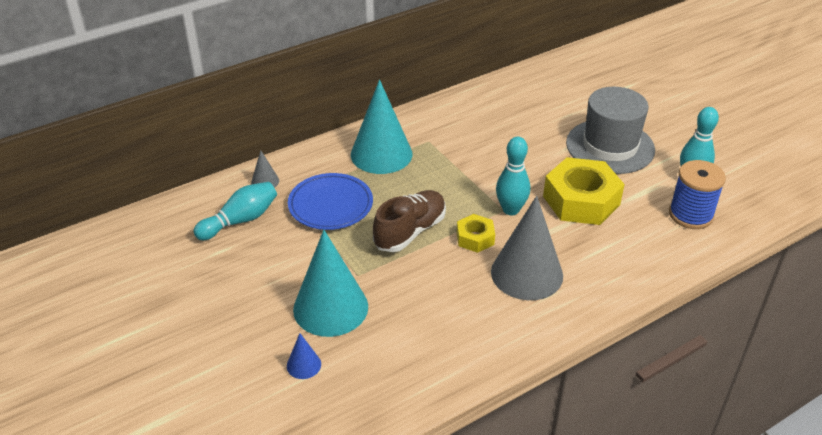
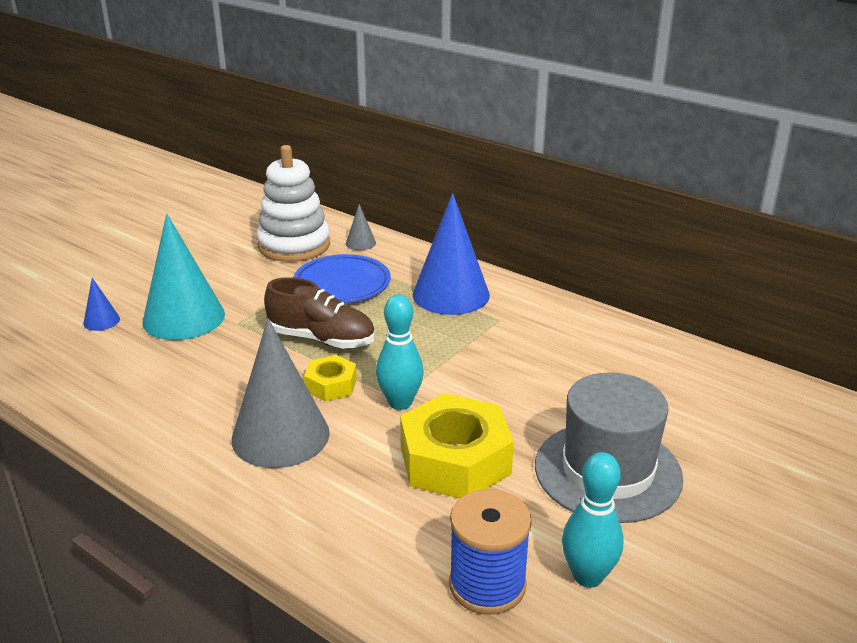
camera: 70 degrees right, 10 degrees down
turquoise bowling pin [193,182,277,240] -> white stacking toy [256,145,330,262]
turquoise cone [351,80,412,174] -> blue cone [413,193,490,315]

